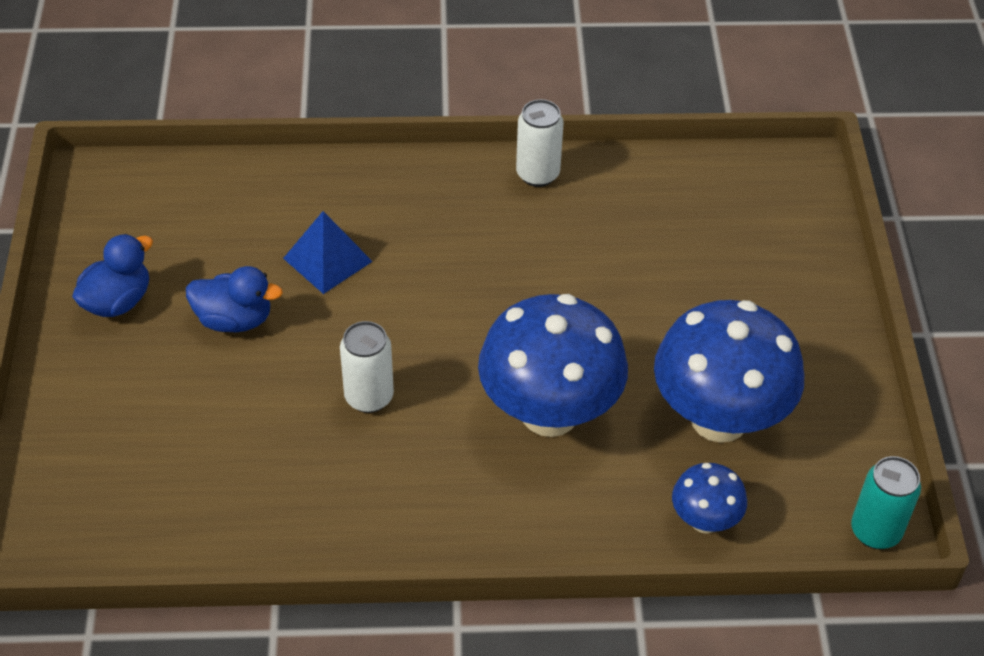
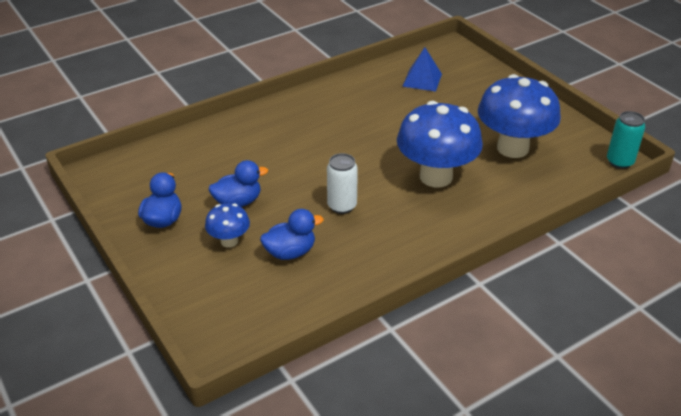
camera: 30 degrees left, 10 degrees down
blue pyramid [283,211,373,294] -> blue pyramid moved to [402,47,442,92]
white can [516,99,564,187] -> none
blue mushroom [672,463,747,534] -> blue mushroom moved to [205,203,250,248]
none -> blue duck [260,209,324,260]

